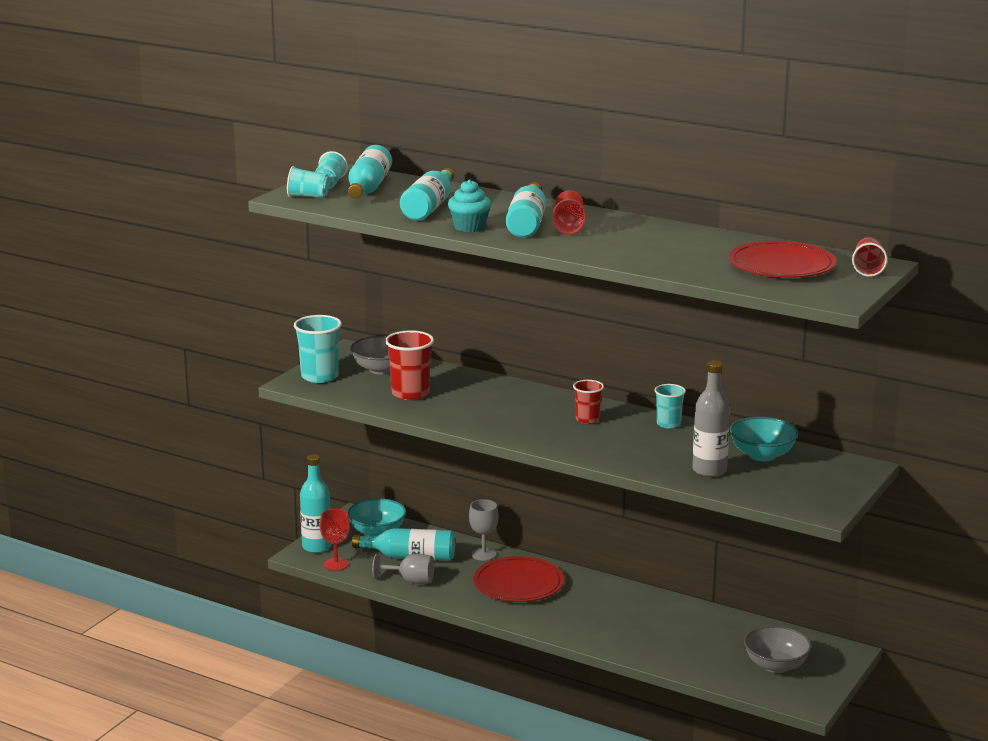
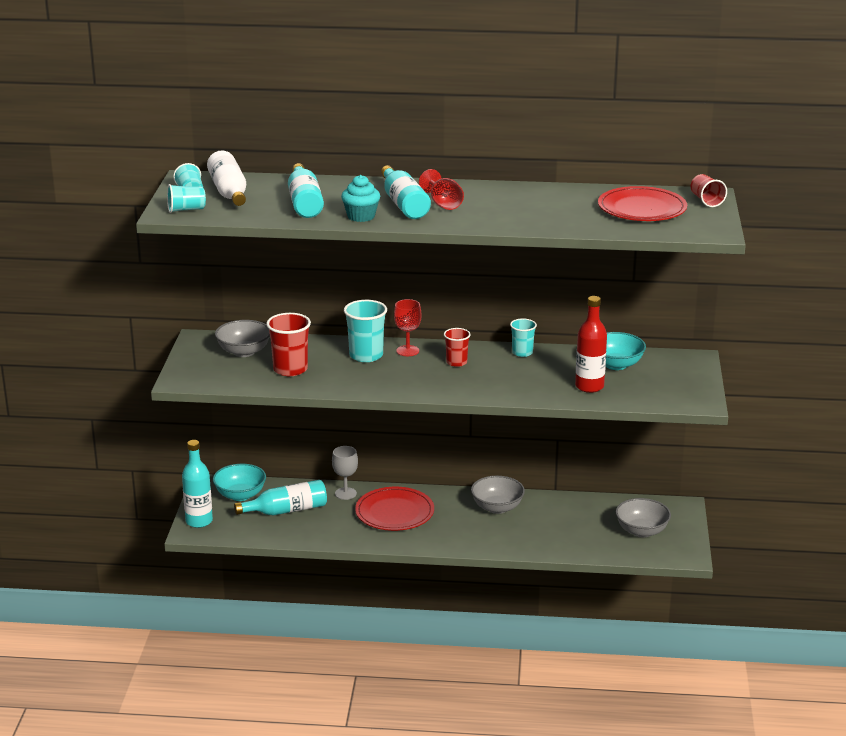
camera: 25 degrees left, 5 degrees up
turquoise cup [294,315,342,383] -> turquoise cup moved to [344,300,387,362]
red goblet [320,509,350,571] -> red goblet moved to [394,299,421,356]
turquoise bottle [348,145,392,199] -> white bottle [207,151,246,206]
grey goblet [372,554,434,584] -> none
grey bottle [692,360,730,477] -> red bottle [575,296,607,393]
none -> grey bowl [471,476,525,514]

